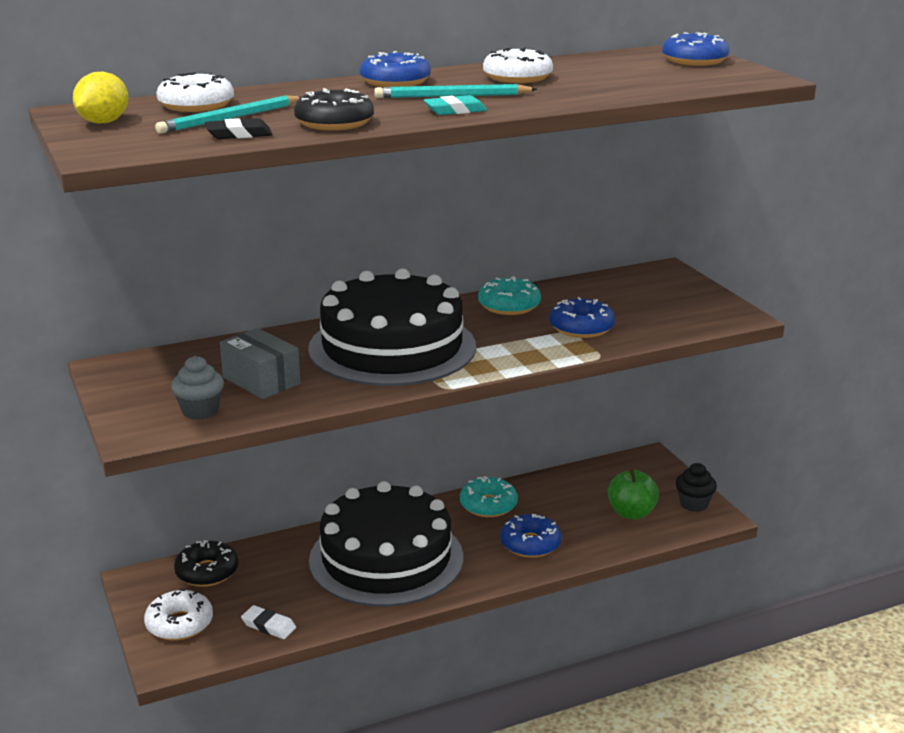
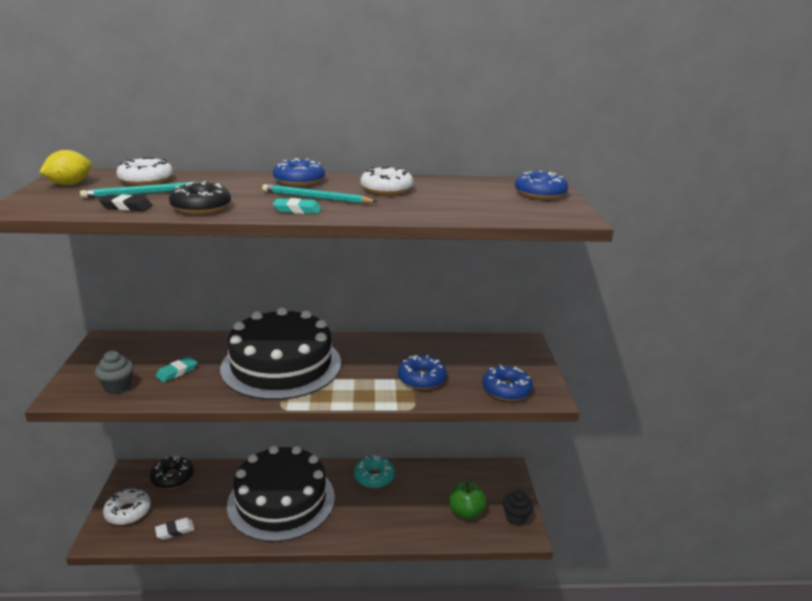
camera: 20 degrees right, 0 degrees up
grey box [220,328,301,399] -> turquoise eraser [156,357,197,382]
white eraser [241,605,296,639] -> white eraser turned 75 degrees counterclockwise [155,518,195,540]
turquoise donut [478,276,541,315] -> none
blue donut [500,514,561,558] -> blue donut moved to [482,365,533,401]

